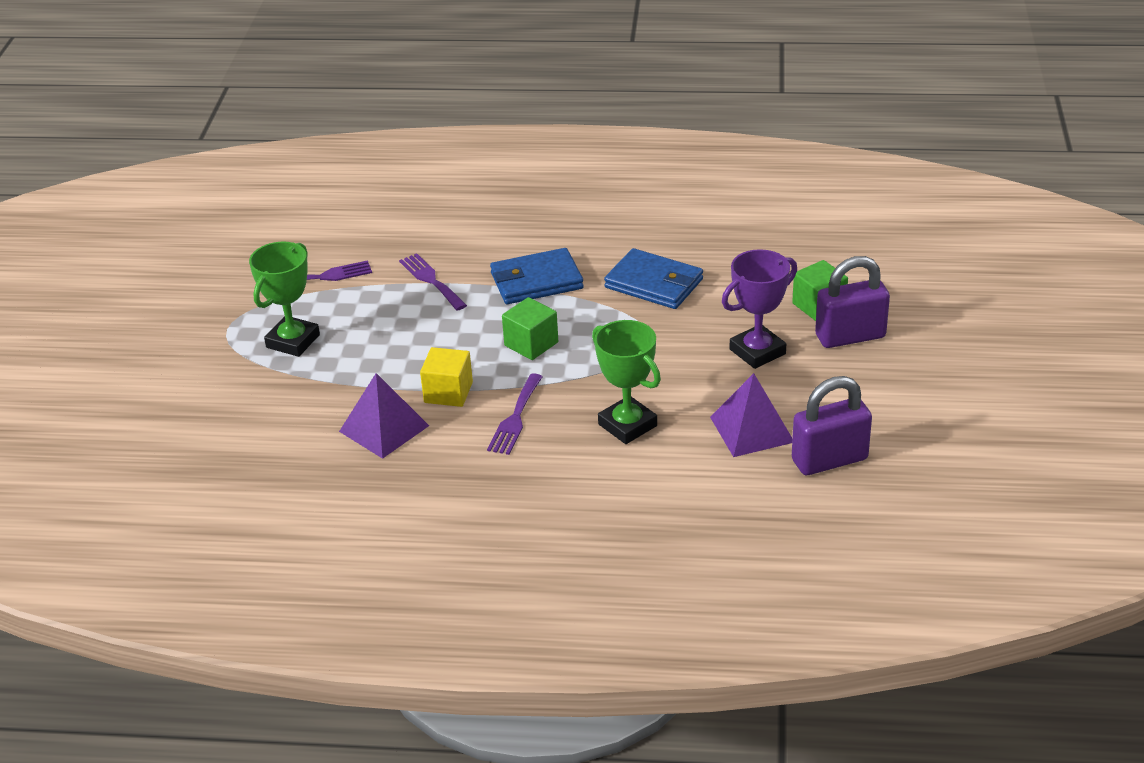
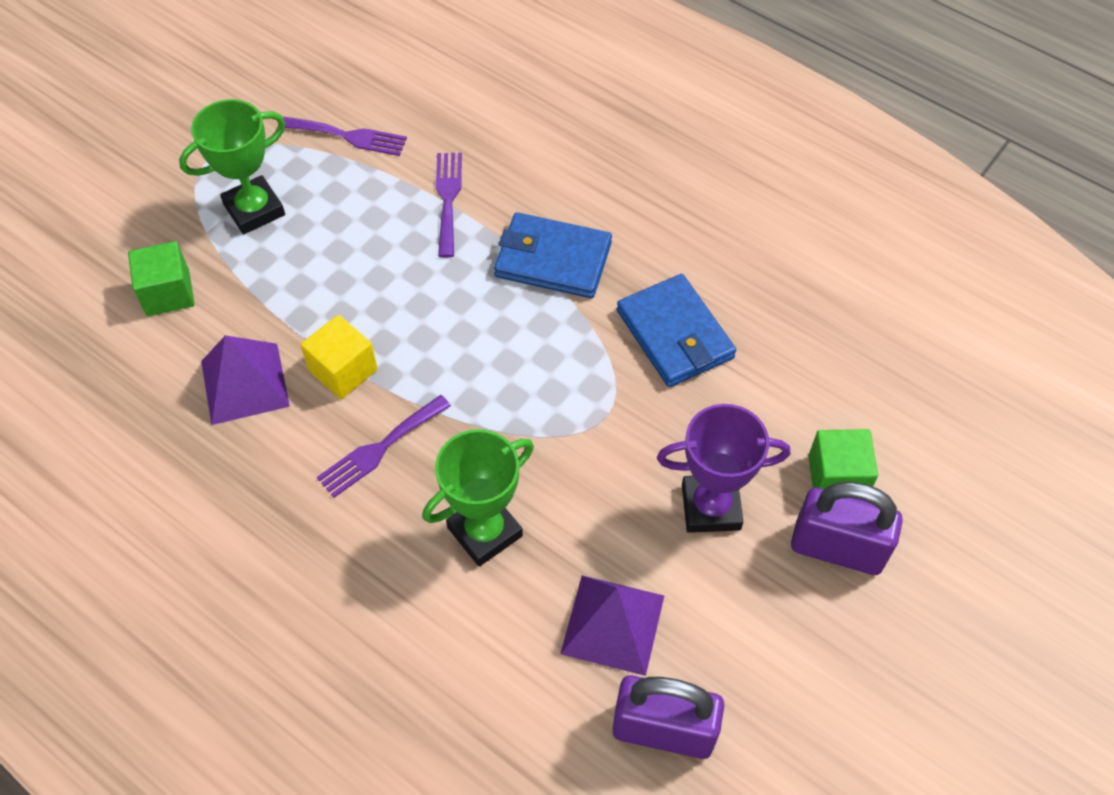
camera: 30 degrees right, 20 degrees up
green cube [502,297,558,360] -> green cube moved to [128,241,195,316]
green trophy [592,320,661,444] -> green trophy turned 60 degrees clockwise [423,429,534,566]

